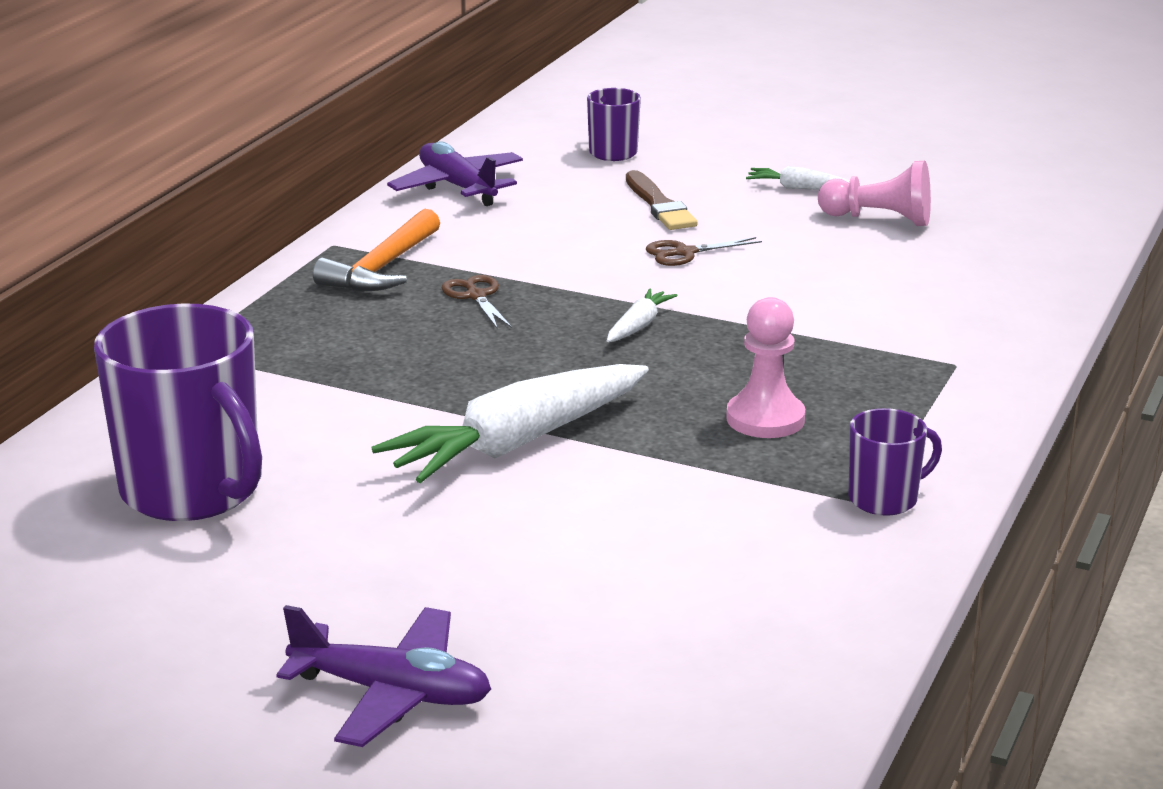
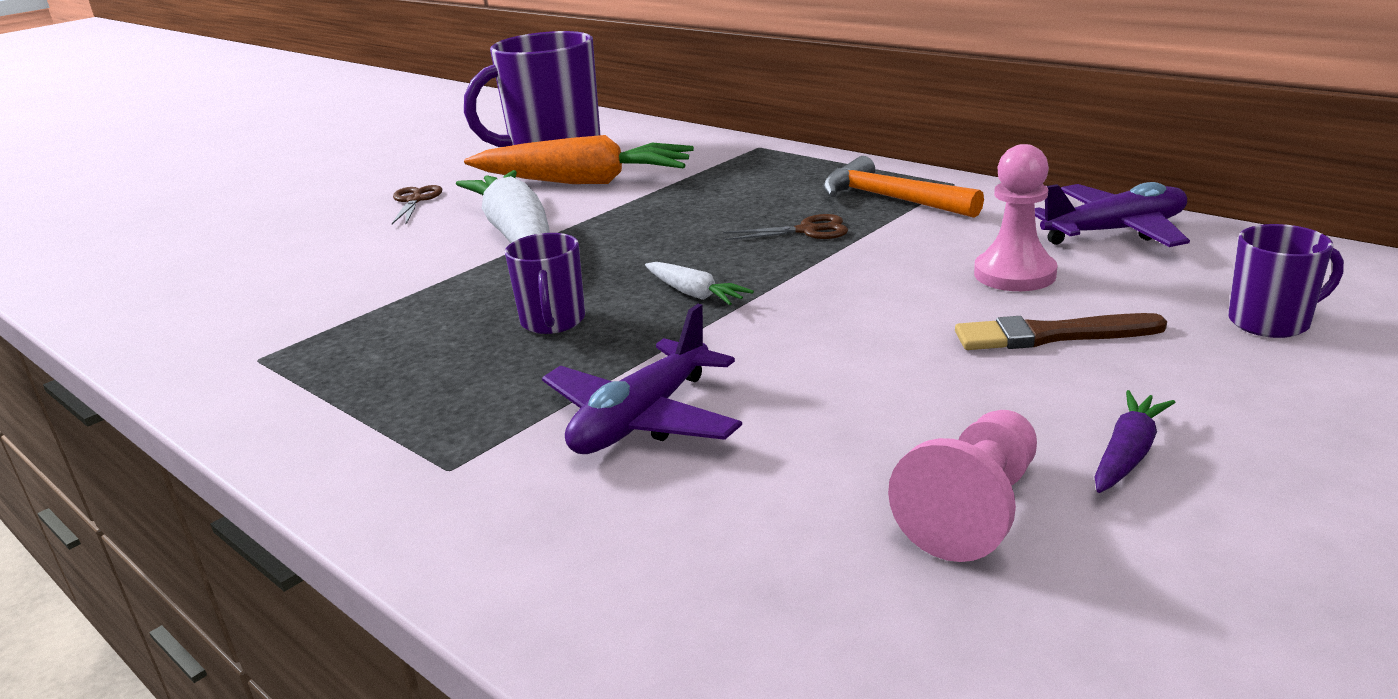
camera: 110 degrees right, 0 degrees up
purple plane [276,605,491,747] -> purple plane moved to [542,304,742,454]
brown scissors [646,237,762,266] -> brown scissors moved to [392,185,442,224]
pink pawn [726,297,805,438] -> pink pawn moved to [974,144,1058,291]
white carrot [746,166,850,190] -> purple carrot [1095,390,1175,493]
purple mug [848,408,942,516] -> purple mug moved to [505,233,585,334]
none -> orange carrot [464,135,694,184]

